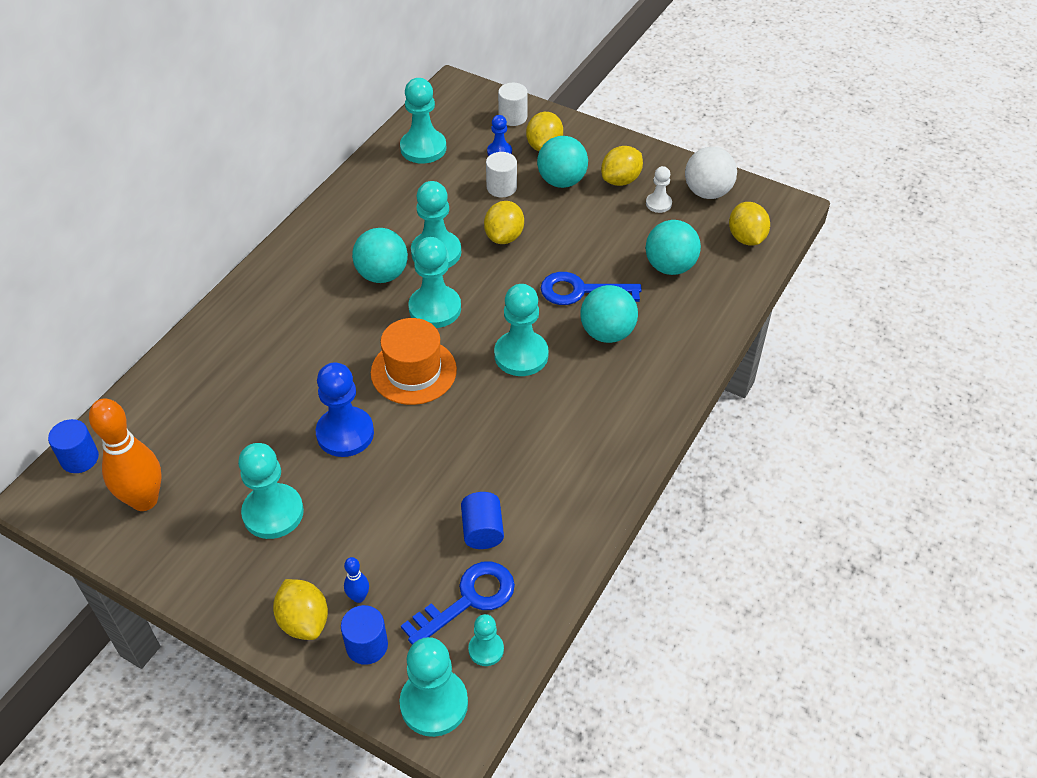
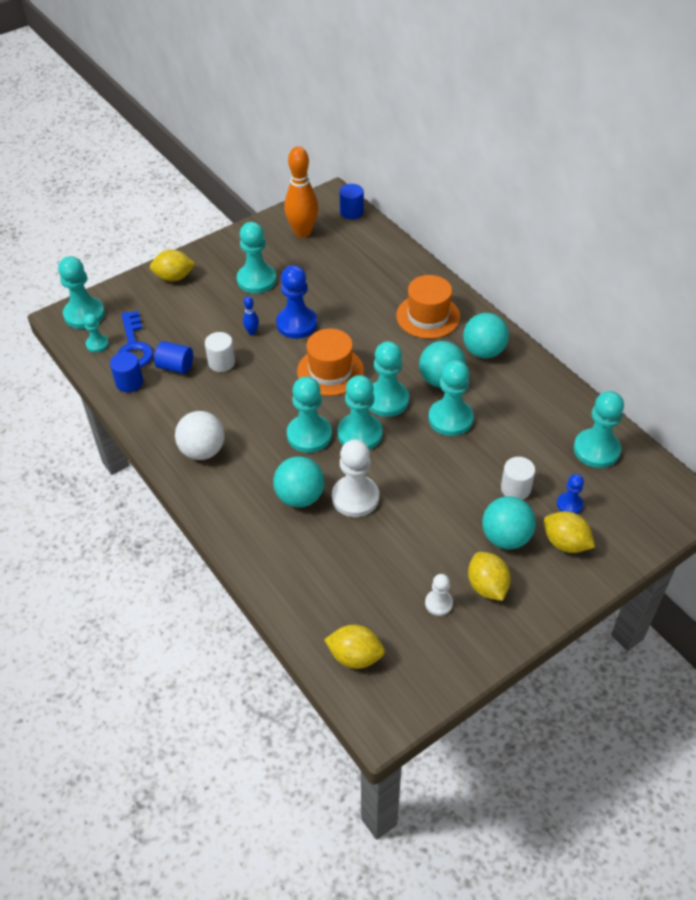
camera: 115 degrees right, 0 degrees up
blue cylinder [341,605,388,665] -> blue cylinder moved to [110,352,143,392]
blue bowling pin [344,557,369,603] -> blue bowling pin moved to [243,296,259,335]
yellow lemon [484,201,524,244] -> none
white cylinder [498,83,528,126] -> white cylinder moved to [205,332,235,372]
blue key [541,272,642,305] -> white pawn [332,440,379,517]
turquoise ball [645,220,701,275] -> turquoise ball moved to [463,313,509,358]
white ball [685,147,737,199] -> white ball moved to [175,411,225,460]
none -> turquoise pawn [337,375,383,450]
none -> orange hat [396,275,460,339]

